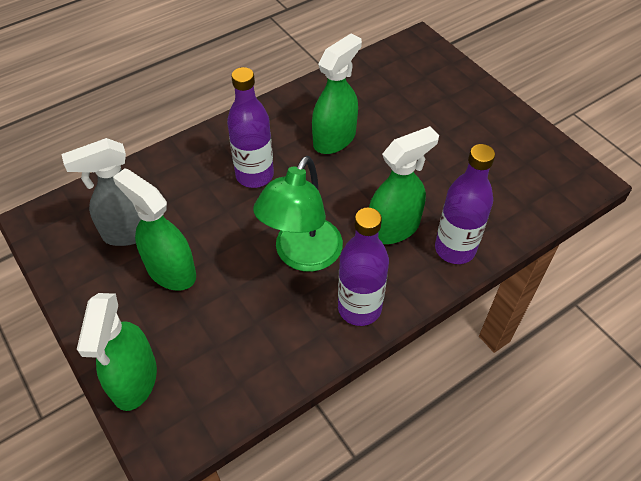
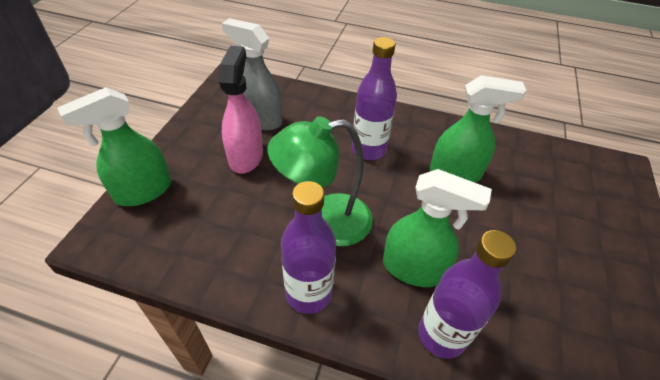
camera: 50 degrees right, 5 degrees down
green spray bottle [113,169,196,291] -> pink spray bottle [219,46,263,174]

